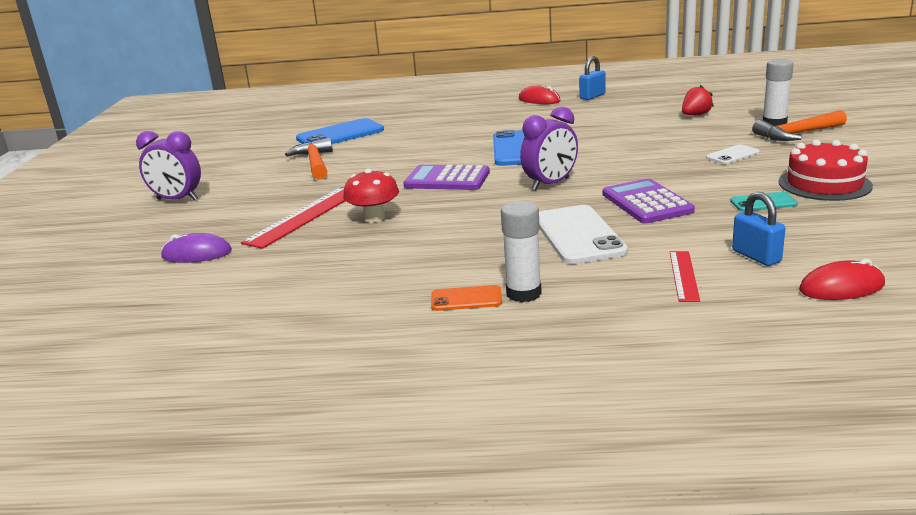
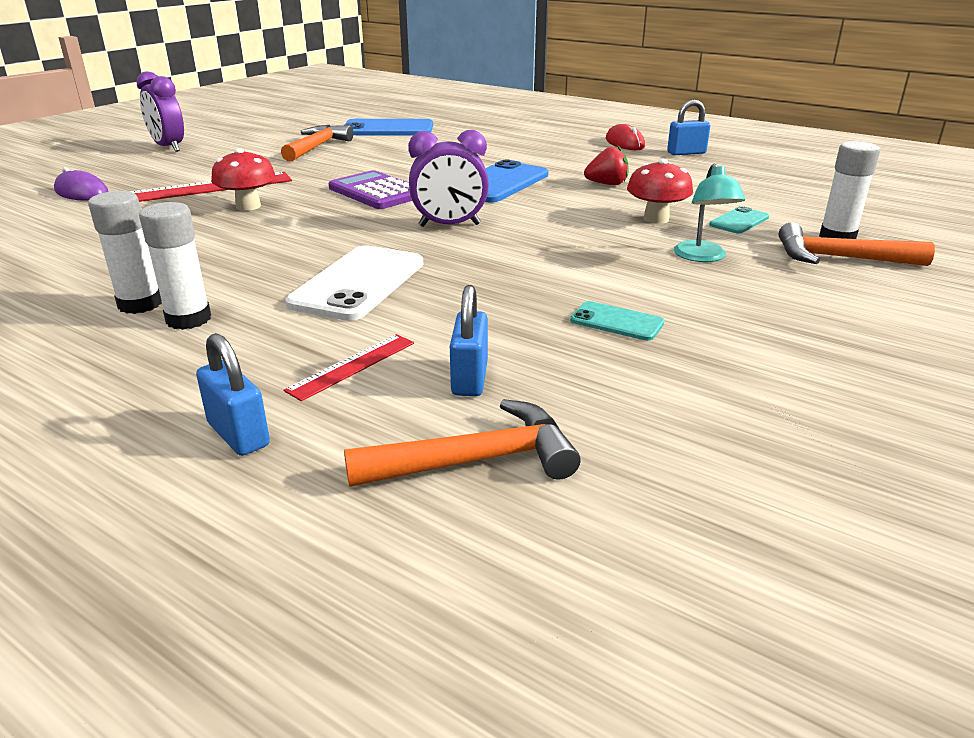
camera: 30 degrees right, 5 degrees up
orange phone [431,285,502,311] -> white glue stick [88,191,162,314]
purple calculator [602,178,695,224] -> none
red strawberry [682,85,714,115] -> red strawberry moved to [584,146,629,185]
white phone [706,144,760,164] -> turquoise lamp [674,164,745,262]
red cake [778,139,873,201] -> none
red mouse [799,258,885,300] -> orange hammer [344,399,581,487]
none -> blue padlock [196,333,270,456]
none -> red mushroom [627,159,693,224]
none -> turquoise phone [709,206,769,233]

